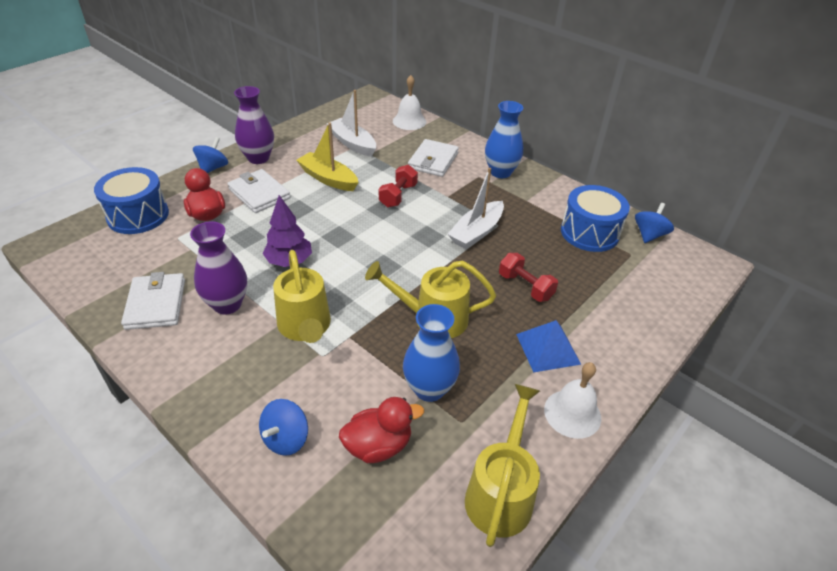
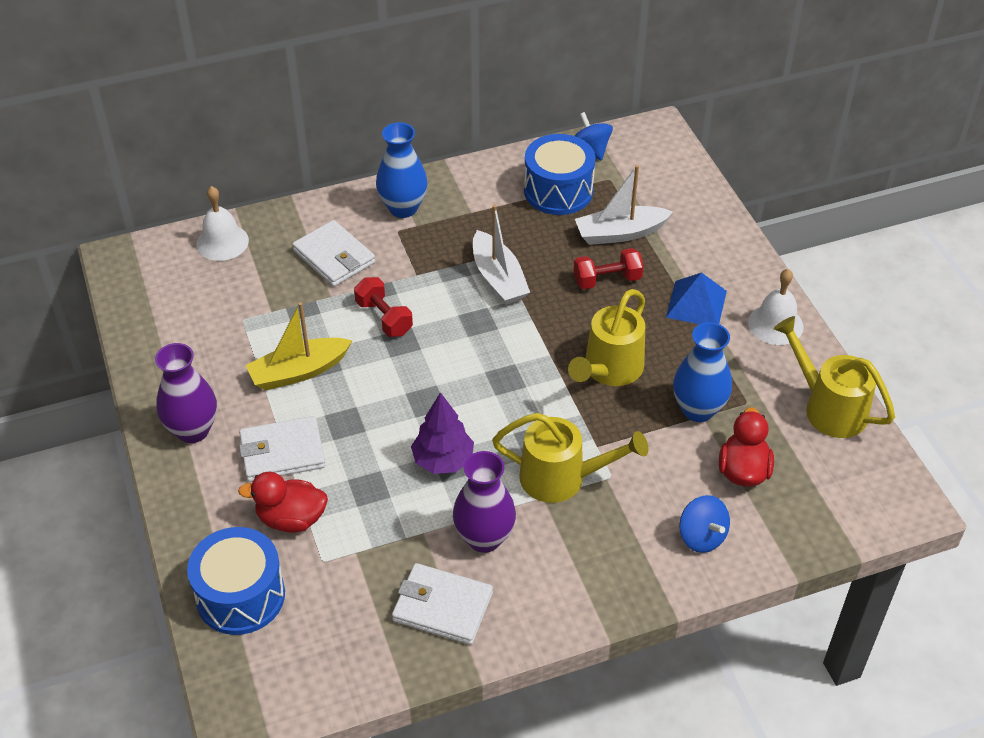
camera: 60 degrees left, 5 degrees up
blue spinning top [193,137,228,173] -> none
white boat [327,90,376,157] -> white boat moved to [575,165,673,245]

